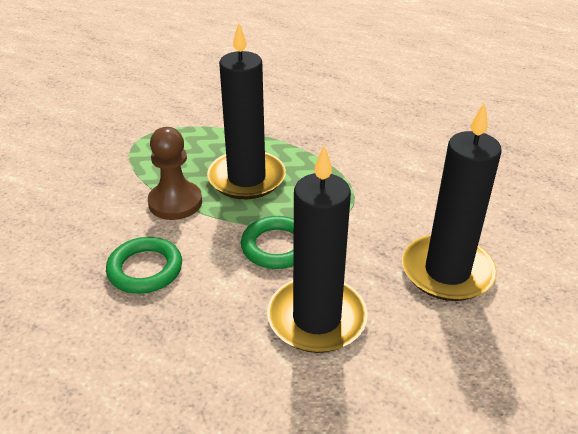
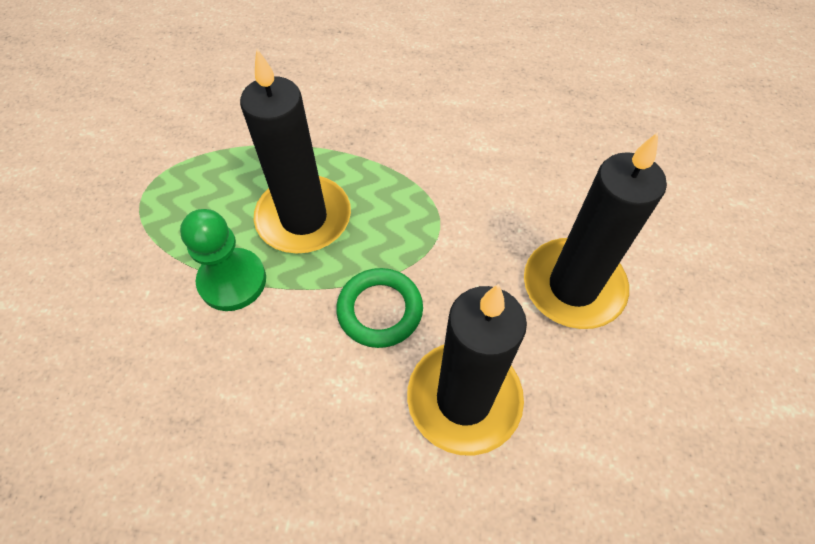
camera: 20 degrees left, 20 degrees up
green ring [106,237,182,294] -> none
brown pawn [148,127,202,220] -> green pawn [180,209,266,311]

